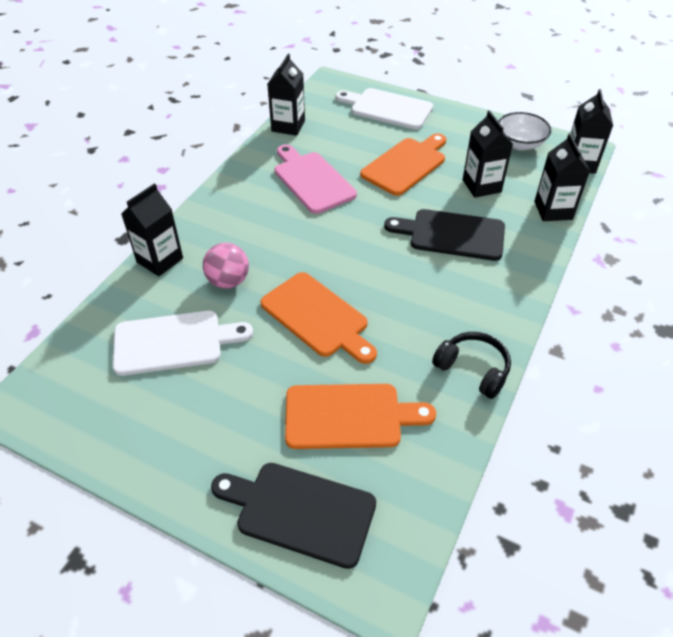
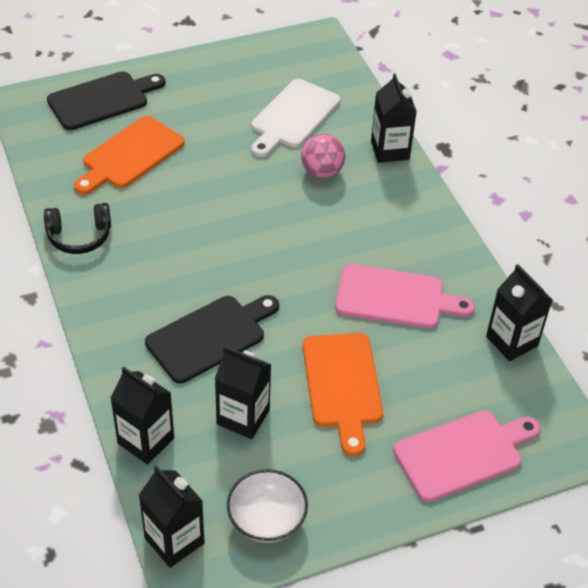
camera: 130 degrees right, 0 degrees up
orange cutting board [260,272,377,364] -> none
white cutting board [336,88,433,129] -> pink cutting board [393,410,541,502]

